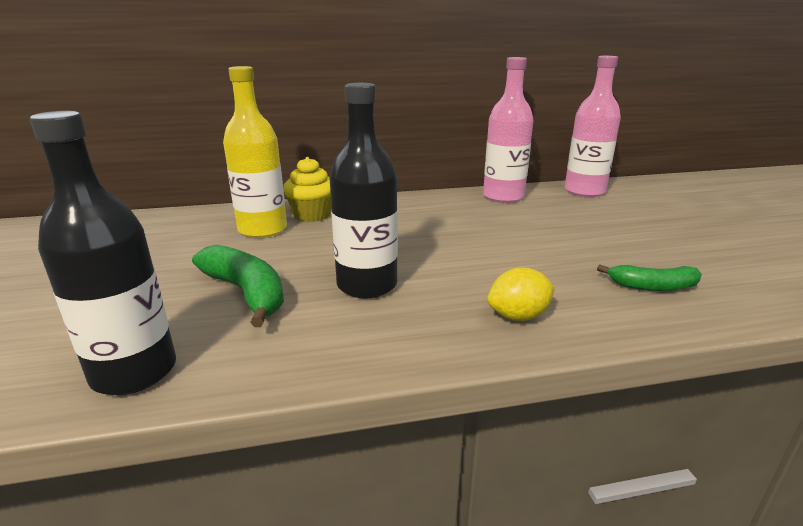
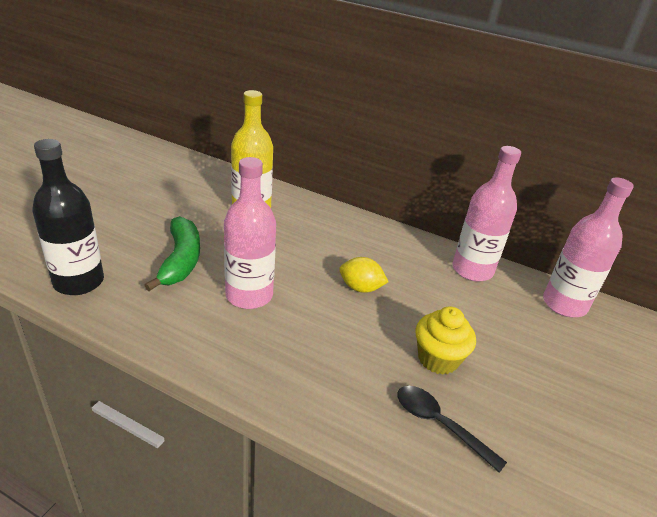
camera: 35 degrees right, 10 degrees up
yellow cupcake [283,157,331,222] -> yellow cupcake moved to [416,306,476,375]
black bottle [330,83,398,299] -> pink bottle [224,157,276,309]
yellow lemon [487,268,555,321] -> yellow lemon moved to [339,257,388,293]
green banana [597,264,702,291] -> black spoon [398,386,507,473]

